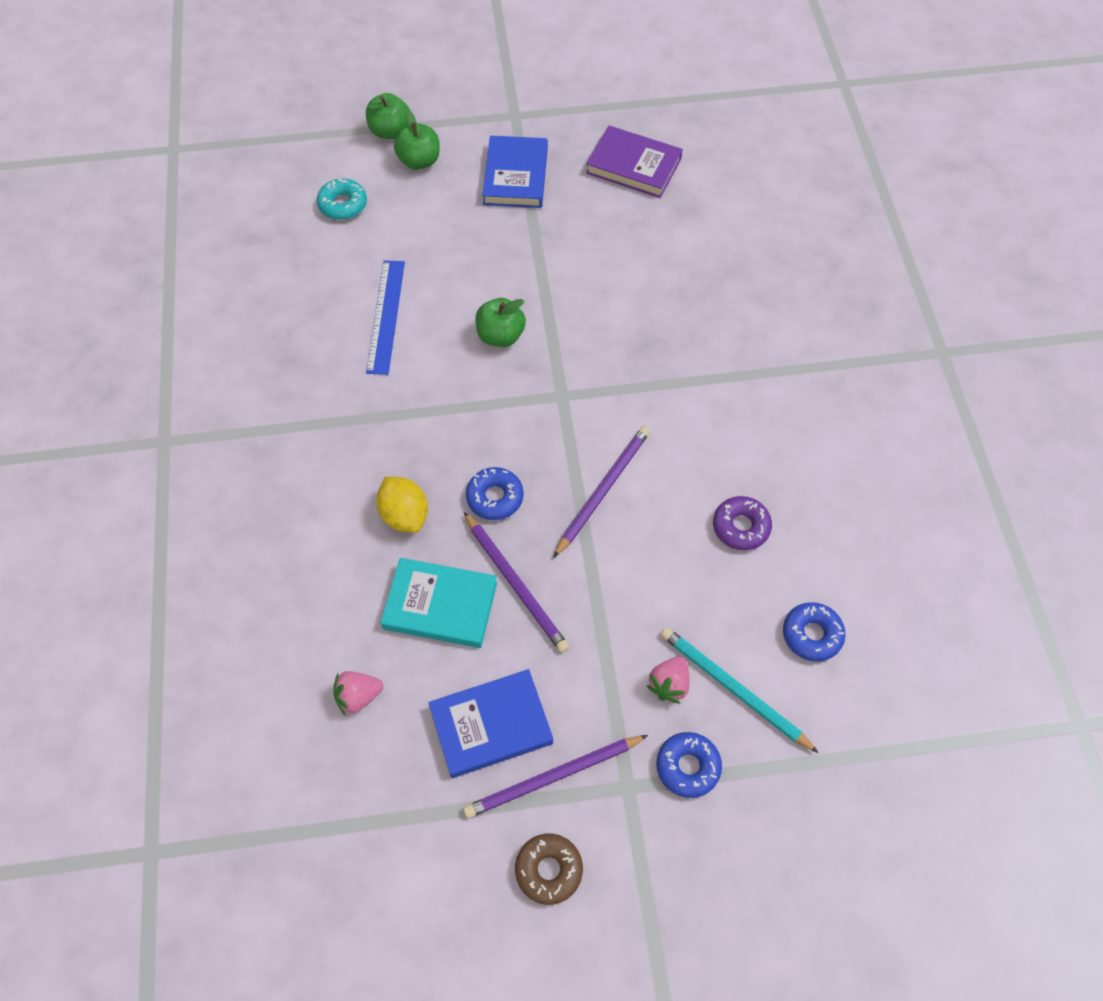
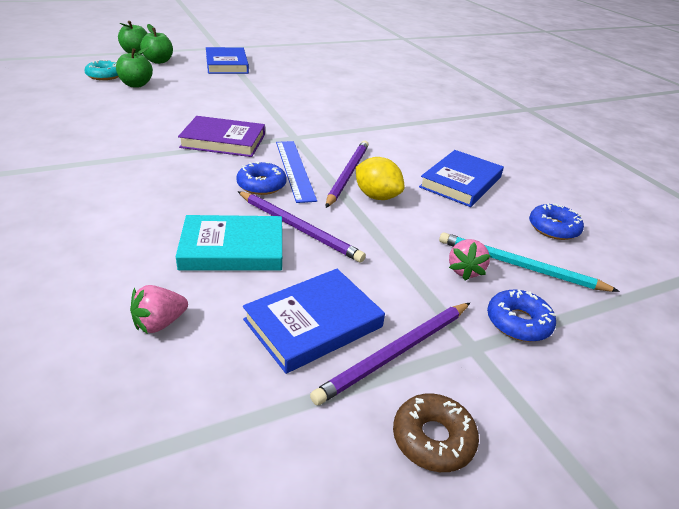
camera: 20 degrees left, 25 degrees down
blue ruler [366,260,405,375] -> blue ruler moved to [276,141,317,203]
yellow lemon [376,477,428,533] -> yellow lemon moved to [356,157,404,200]
green apple [475,298,526,347] -> green apple moved to [116,47,153,87]
purple book [586,126,683,198] -> purple book moved to [178,116,265,157]
purple donut [713,496,772,550] -> blue book [419,150,504,207]

